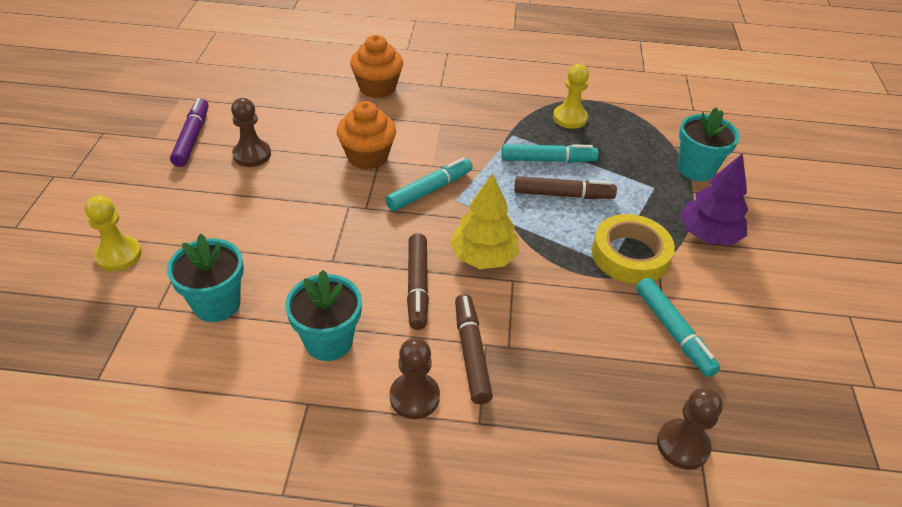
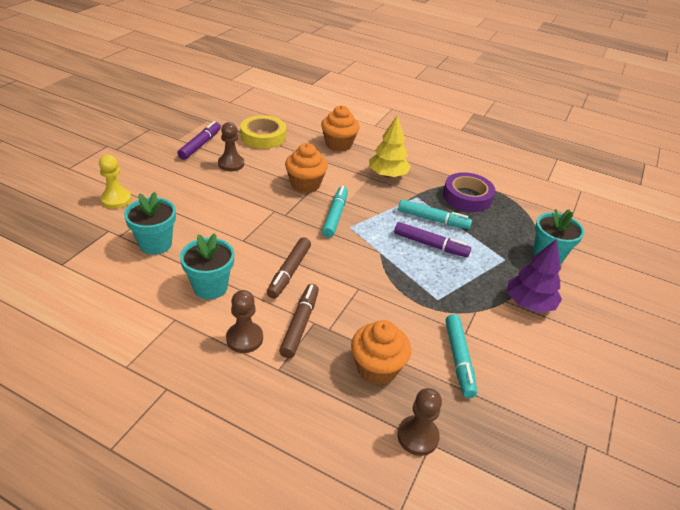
camera: 20 degrees right, 5 degrees down
turquoise marker [385,157,473,211] -> turquoise marker turned 60 degrees counterclockwise [322,186,348,238]
yellow tree [449,173,520,269] -> yellow tree moved to [369,115,411,178]
brown marker [514,176,617,199] -> purple marker [394,222,471,257]
yellow pawn [553,64,589,129] -> purple tape [443,172,496,212]
yellow tape [592,214,675,284] -> yellow tape moved to [240,115,286,149]
none -> orange cupcake [351,320,411,385]

